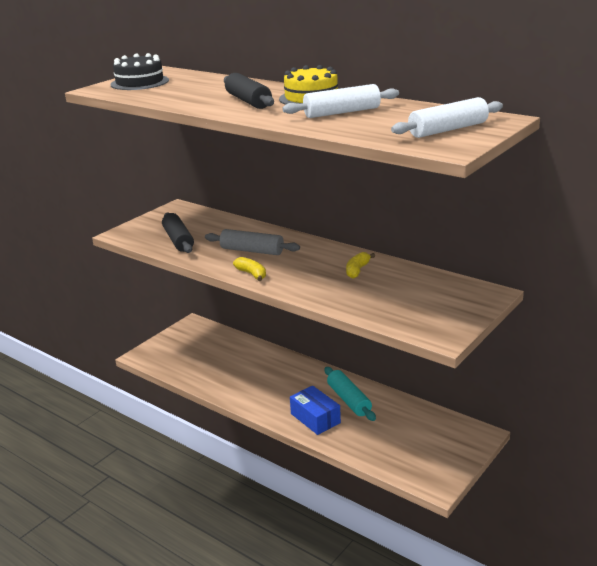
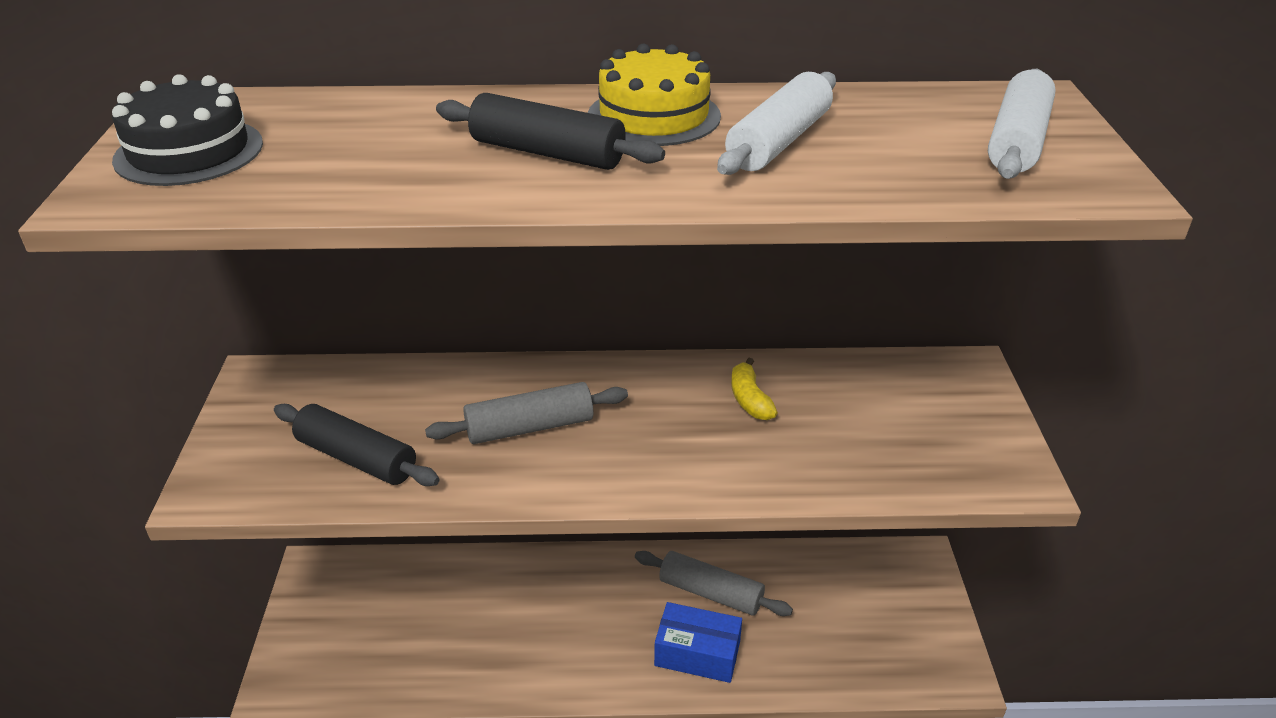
camera: 40 degrees left, 10 degrees up
yellow banana [233,257,266,281] -> none
turquoise rolling pin [325,367,376,421] -> grey rolling pin [635,551,793,616]

